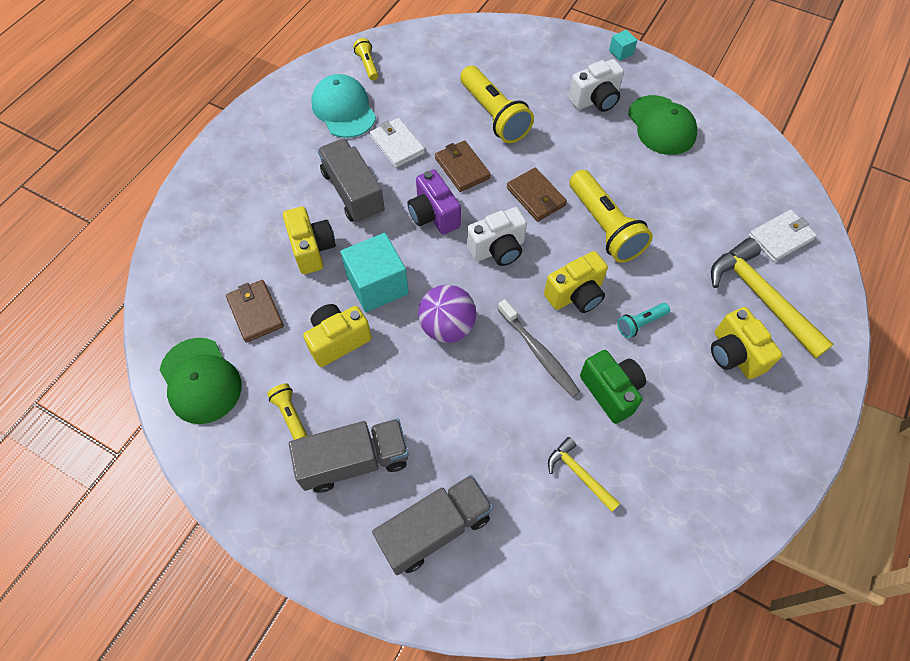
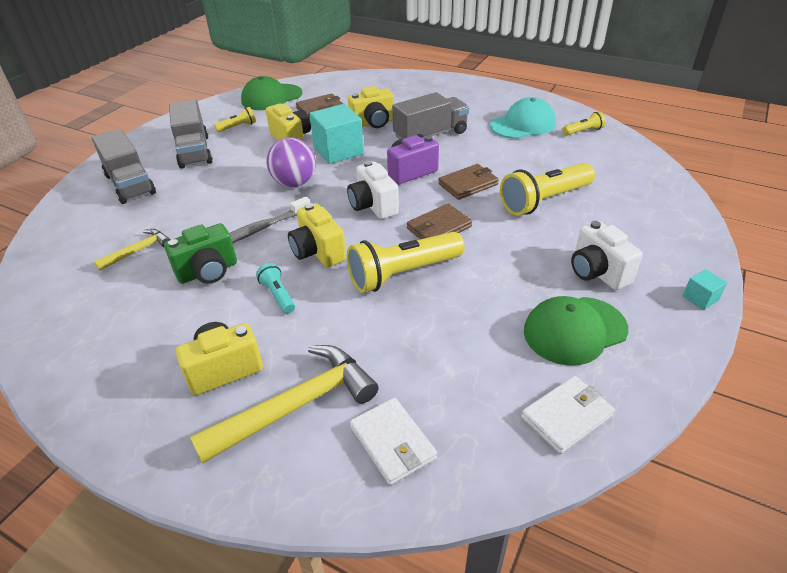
camera: 90 degrees right, 20 degrees down
white wallet [370,118,425,168] -> white wallet moved to [521,376,615,454]

